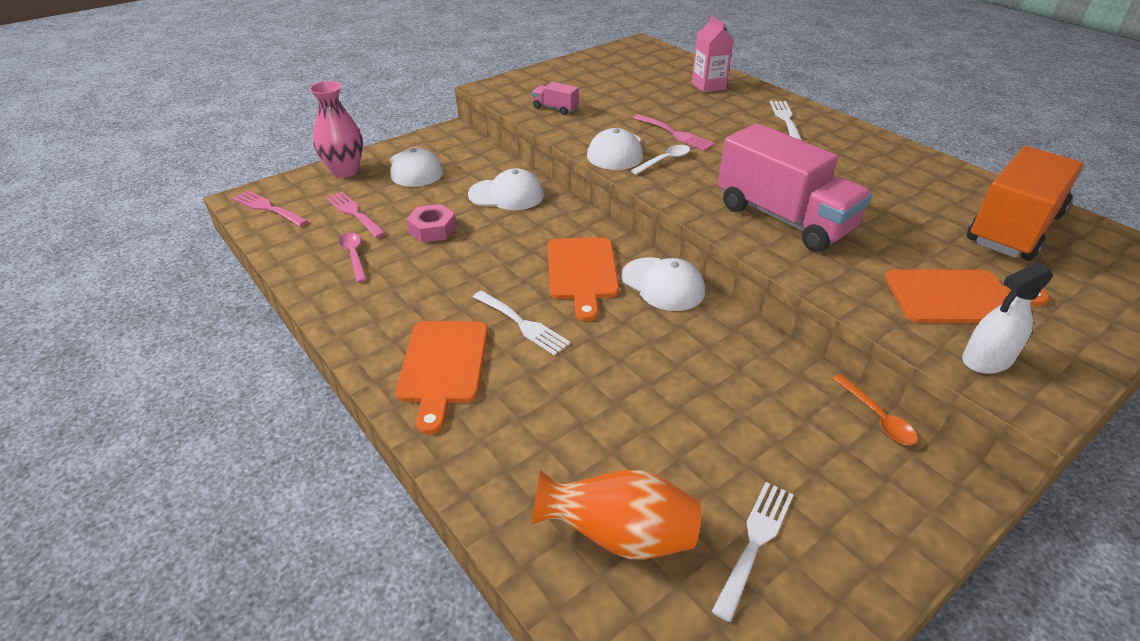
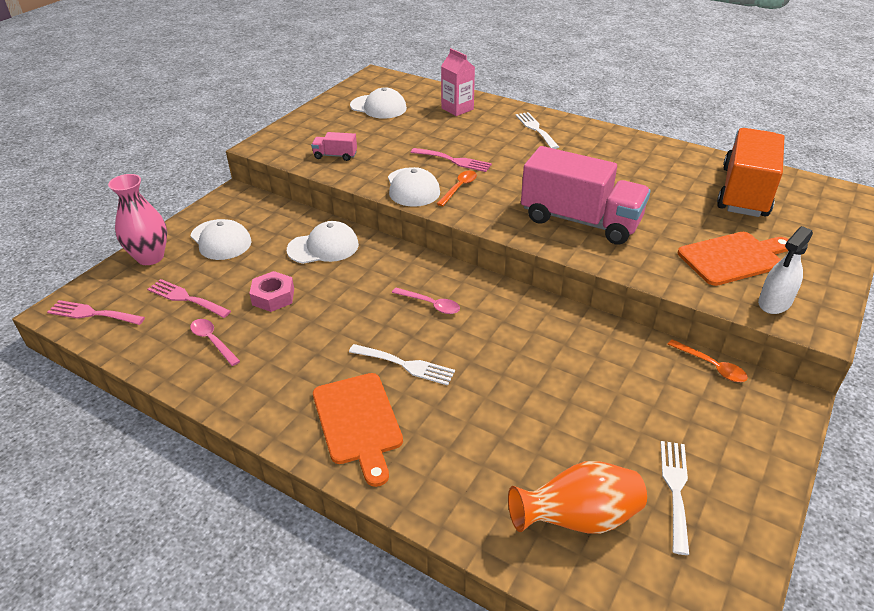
camera: 20 degrees left, 0 degrees up
orange cutting board [548,237,619,321] -> pink spoon [392,288,460,314]
white cap [621,257,705,311] -> white cap moved to [350,88,407,119]
white spoon [631,145,690,174] -> orange spoon [437,171,477,206]

